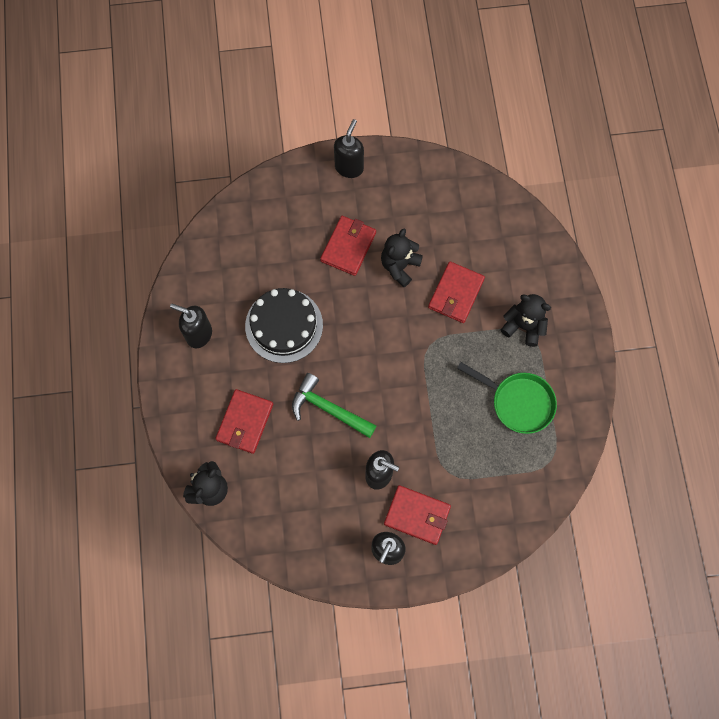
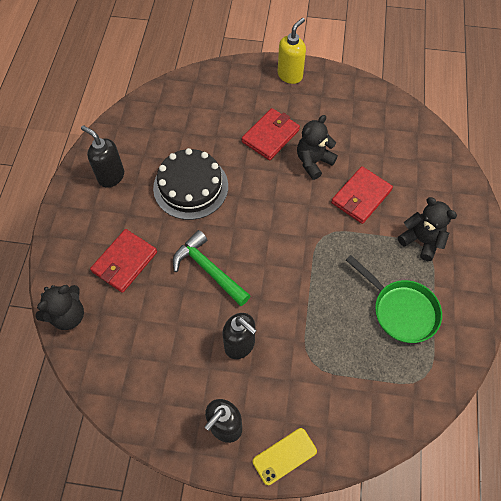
camera: 15 degrees right, 10 degrees down
black soap dispenser [334,119,364,178] -> yellow soap dispenser [278,18,306,84]
red wallet [384,485,451,545] -> none
none -> yellow phone [253,428,317,485]

